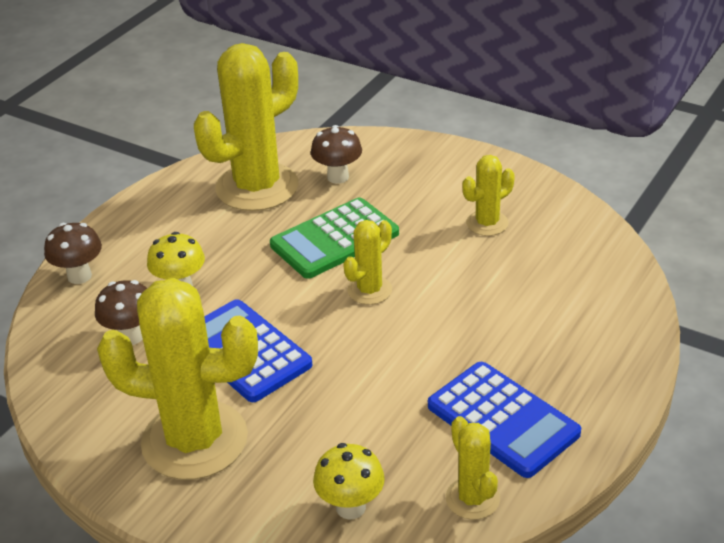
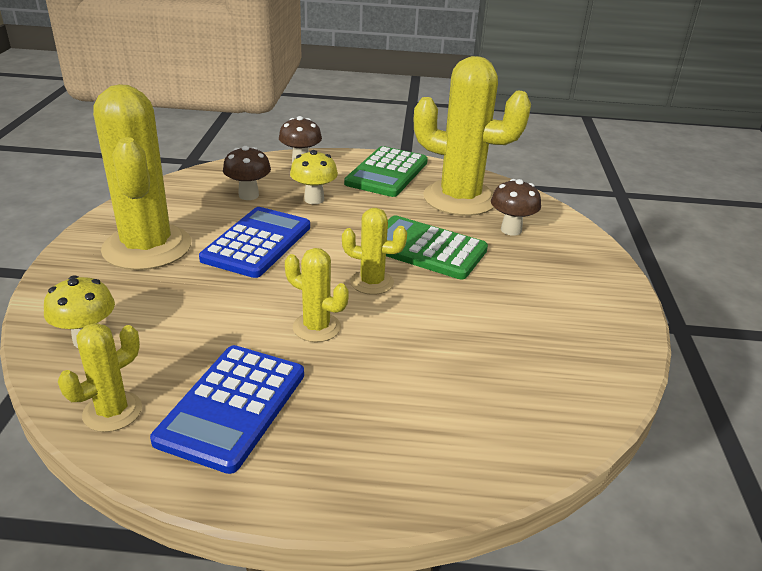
camera: 60 degrees right, 5 degrees down
yellow cactus [463,155,515,236] -> yellow cactus moved to [285,248,349,342]
none -> green calculator [344,146,428,197]

